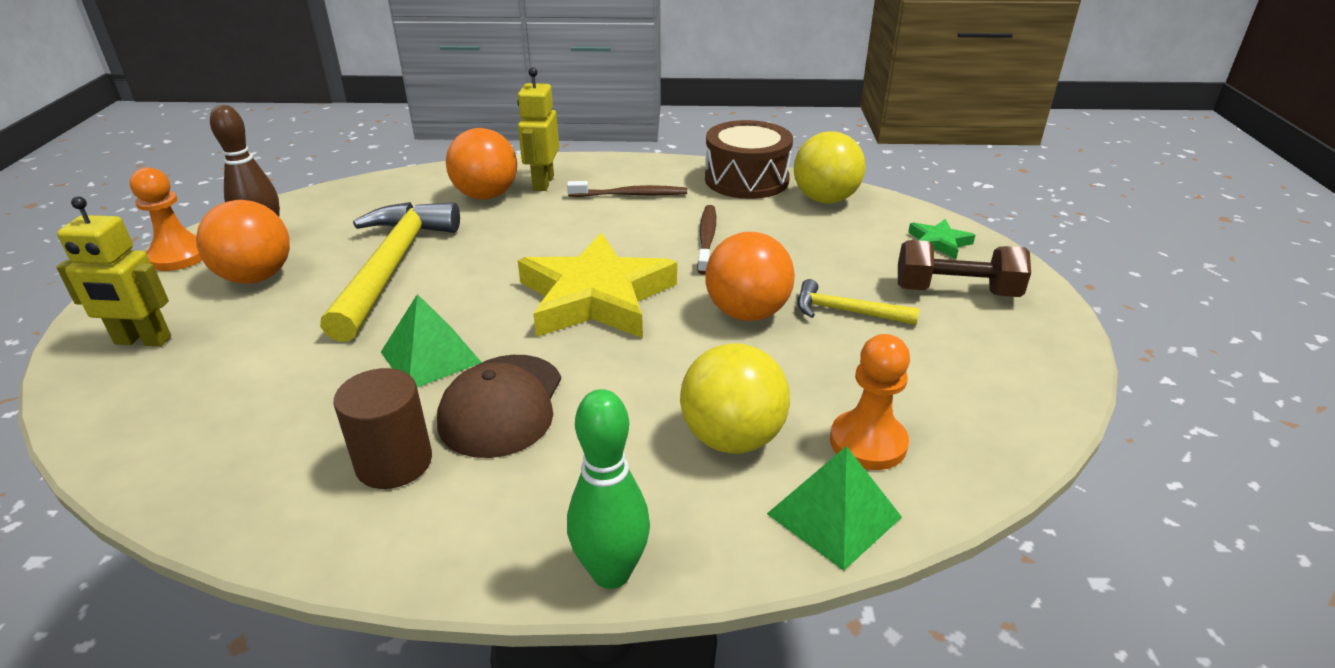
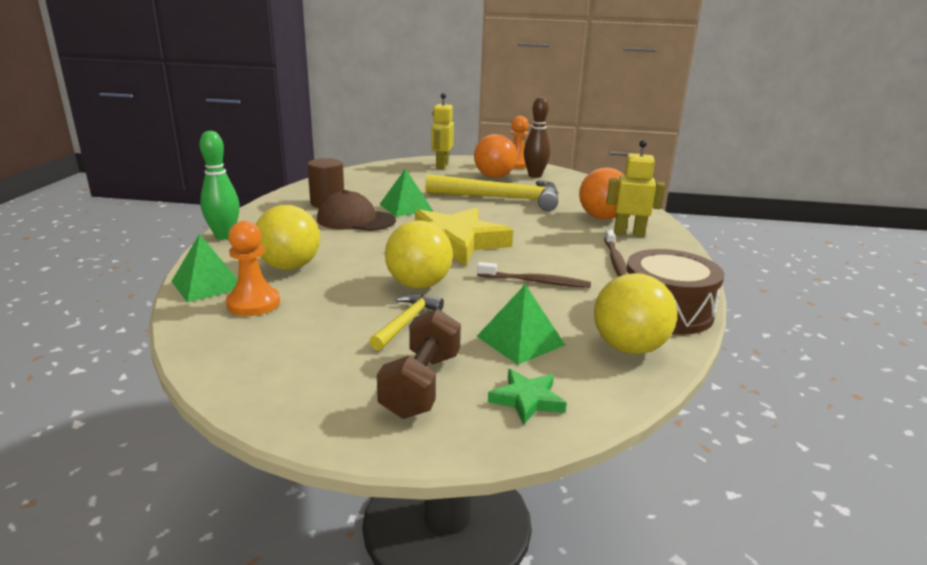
camera: 95 degrees right, 10 degrees down
orange ball [705,232,795,321] -> yellow ball [385,220,453,288]
none -> green pyramid [477,285,565,365]

